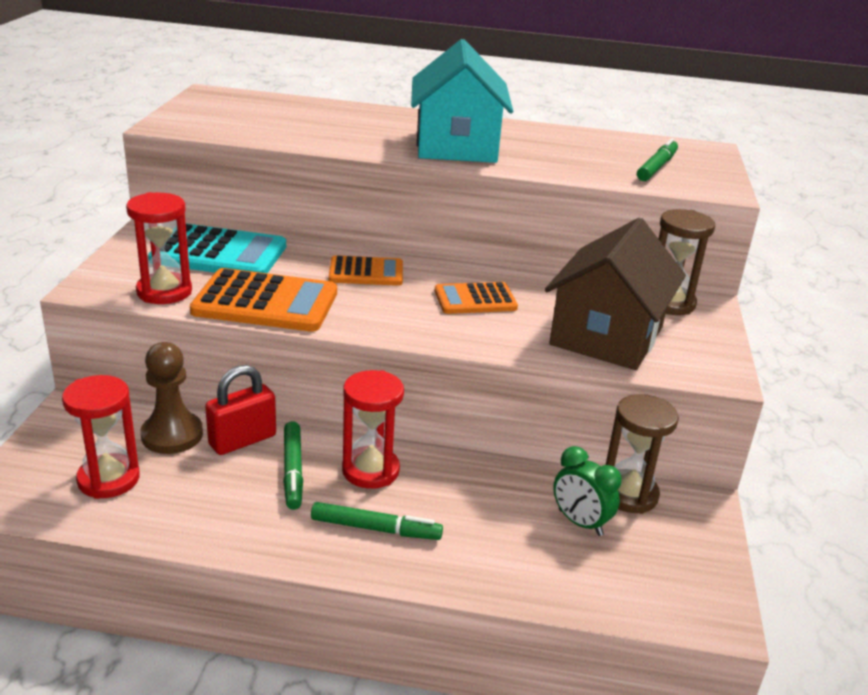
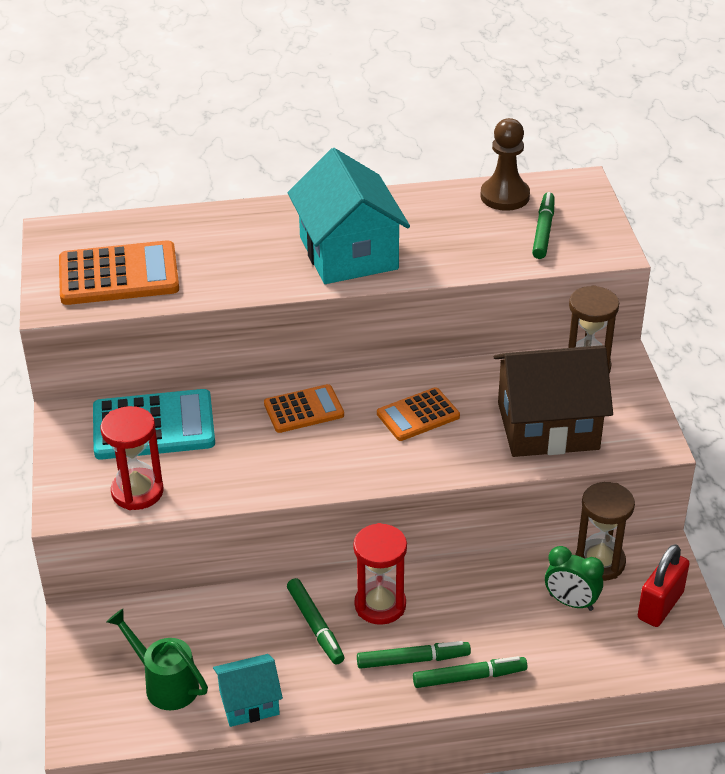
camera: 15 degrees left, 10 degrees up
red hourglass [62,375,140,499] -> green watering can [107,609,208,710]
brown pawn [141,342,203,454] -> brown pawn moved to [480,118,530,211]
orange calculator [190,268,337,332] -> orange calculator moved to [59,240,179,305]
red padlock [205,365,276,455] -> red padlock moved to [638,544,690,627]
brown house [545,218,686,370] -> brown house turned 75 degrees clockwise [494,345,613,457]
none -> turquoise house [213,654,283,727]
none -> green marker [413,656,527,688]

